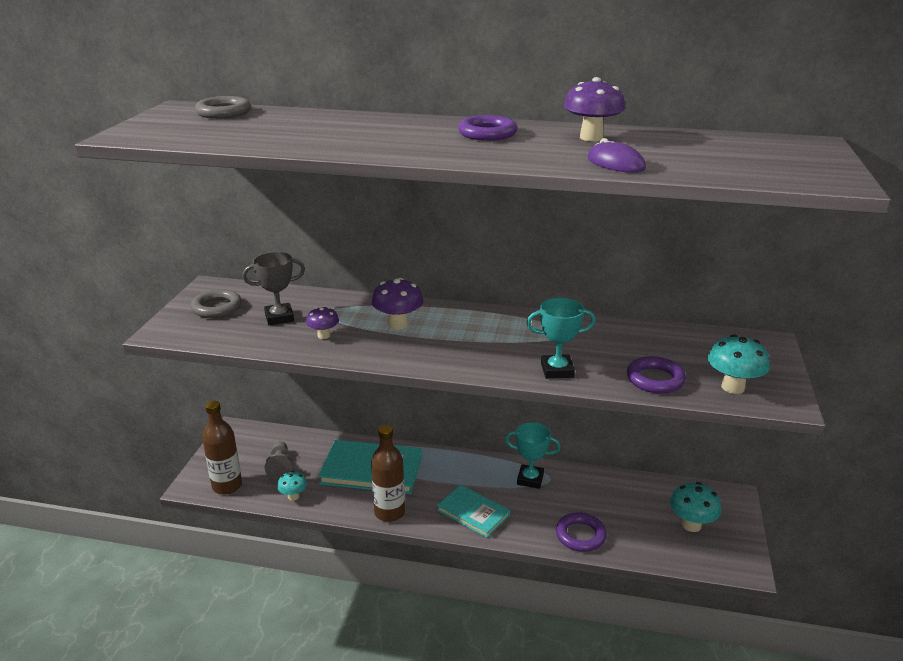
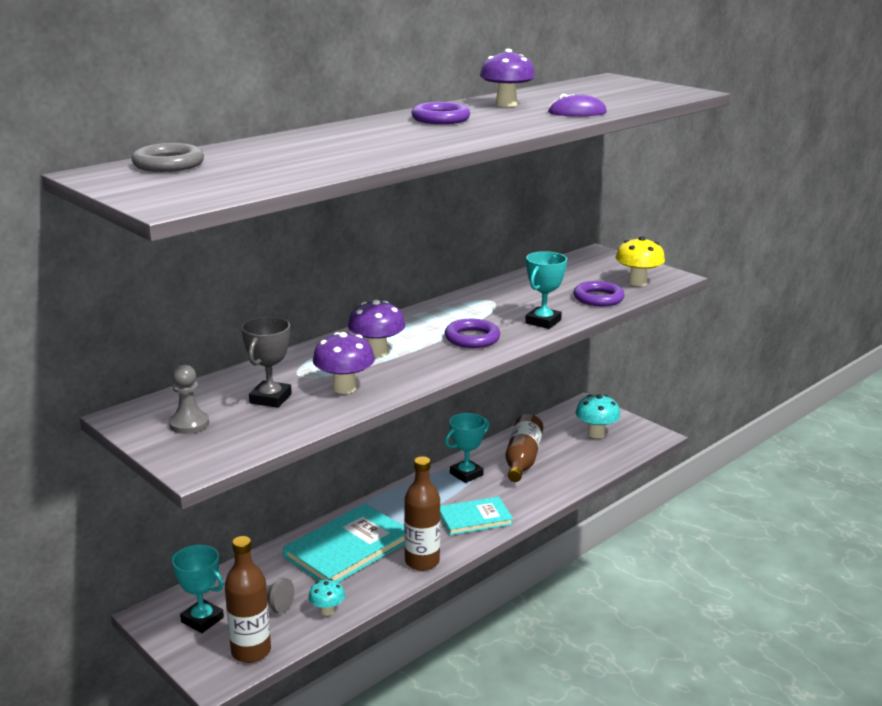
camera: 55 degrees left, 5 degrees down
grey ring [191,289,242,318] -> grey pawn [169,365,209,434]
purple mushroom [306,307,339,339] -> purple mushroom [313,332,375,394], size x1.62
purple ring [556,513,607,552] -> purple ring moved to [445,319,500,348]
turquoise mushroom [708,334,770,394] -> yellow mushroom [615,236,665,286]
none -> turquoise trophy [172,545,224,633]
none -> brown bottle [505,414,543,482]

